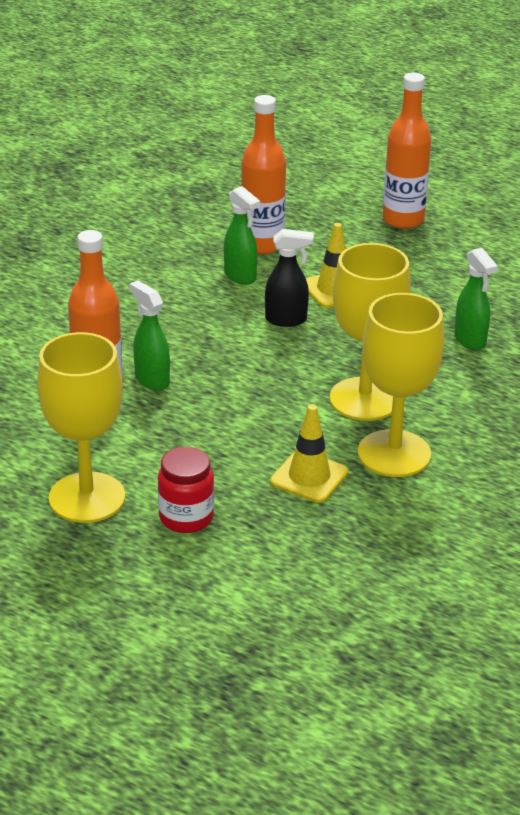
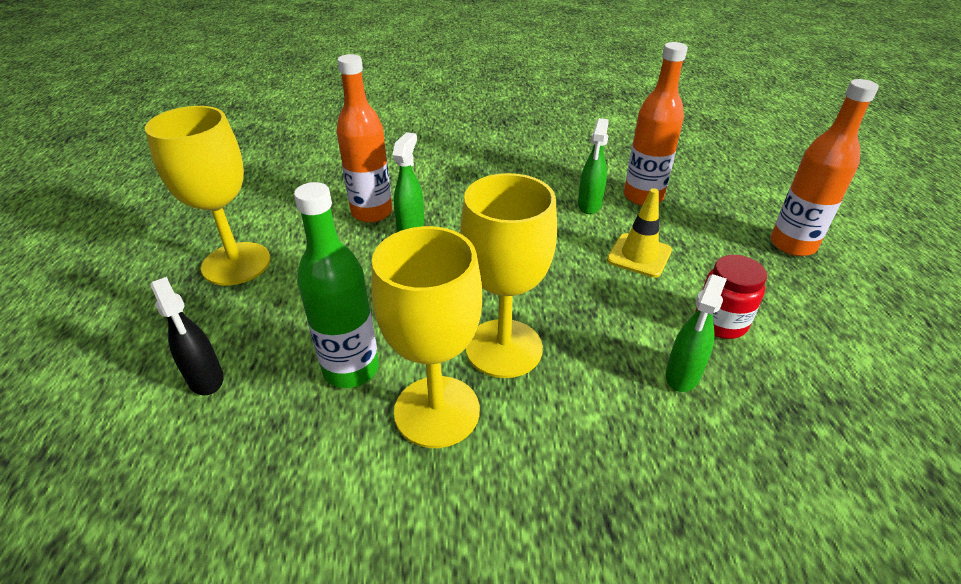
camera: 55 degrees right, 5 degrees up
red jar [158,447,214,533] -> red jar moved to [695,255,767,339]
black spray bottle [265,229,314,327] -> black spray bottle moved to [151,277,224,395]
yellow traffic cone [270,404,349,503] -> green bottle [294,182,379,388]

